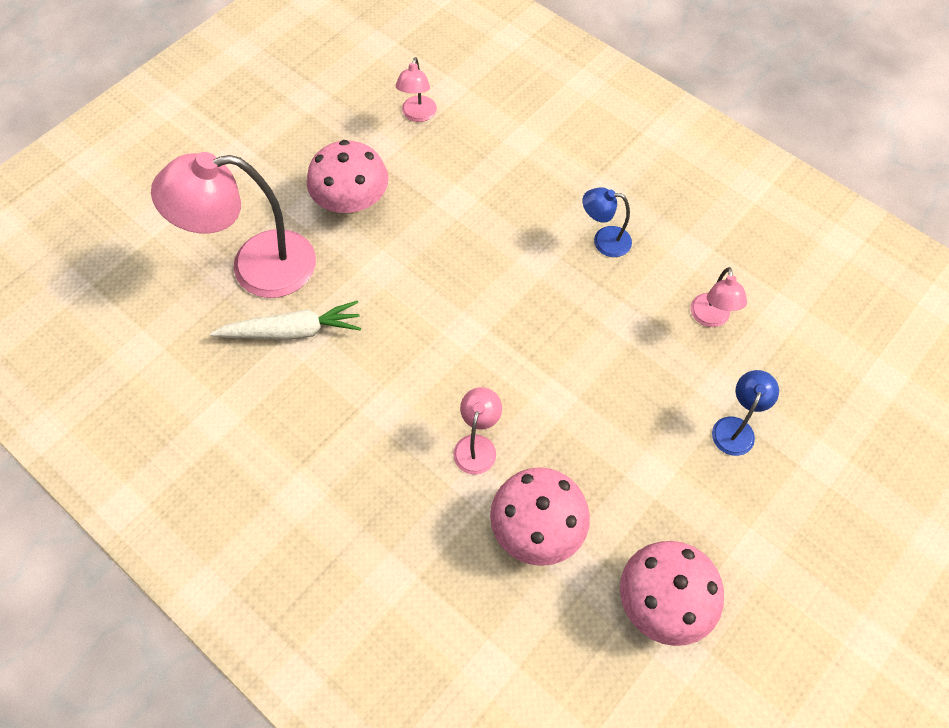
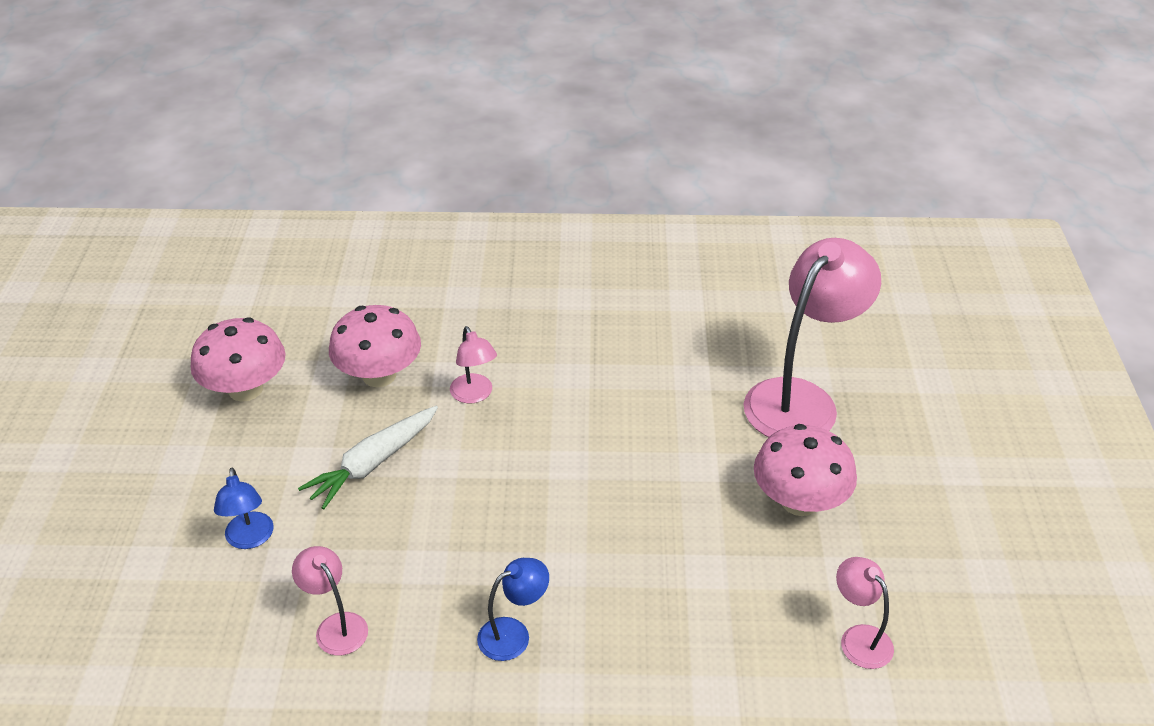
camera: 140 degrees right, 20 degrees down
white carrot [210,301,361,340] -> white carrot moved to [298,406,438,509]

